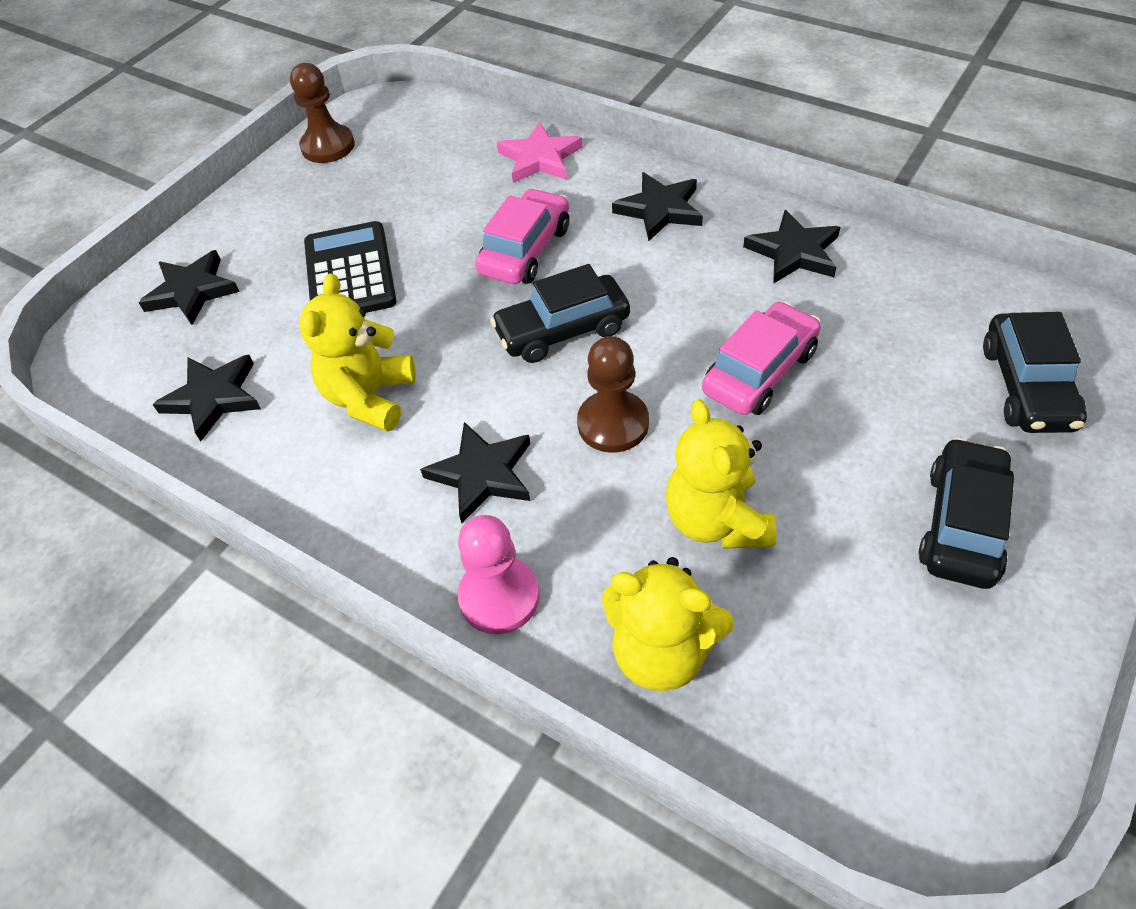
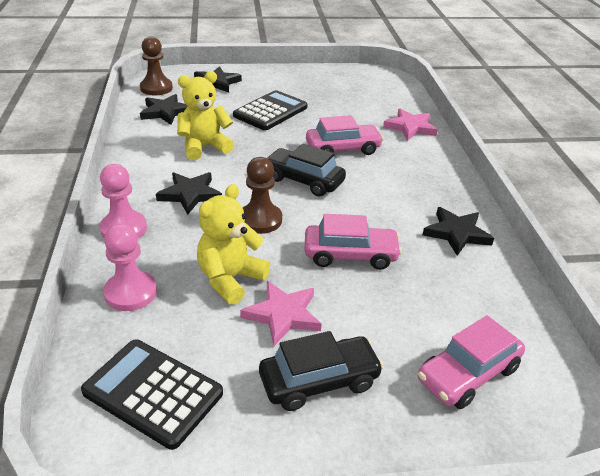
camera: 45 degrees right, 15 degrees down
brown pawn [290,63,355,163] -> brown pawn moved to [140,36,173,95]
yellow teddy bear [602,557,734,691] -> pink pawn [103,223,157,311]
black star [612,172,703,241] -> none
black car [983,312,1087,433] -> pink car [418,315,525,409]
none -> black calculator [81,339,223,450]
none -> pink star [240,281,322,346]

